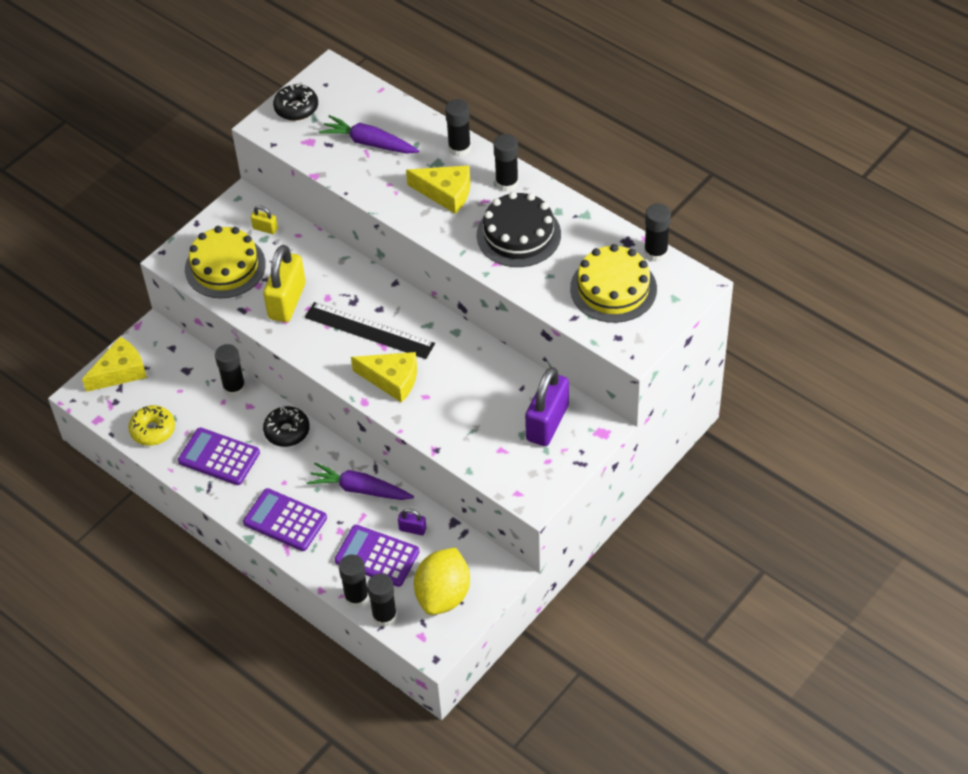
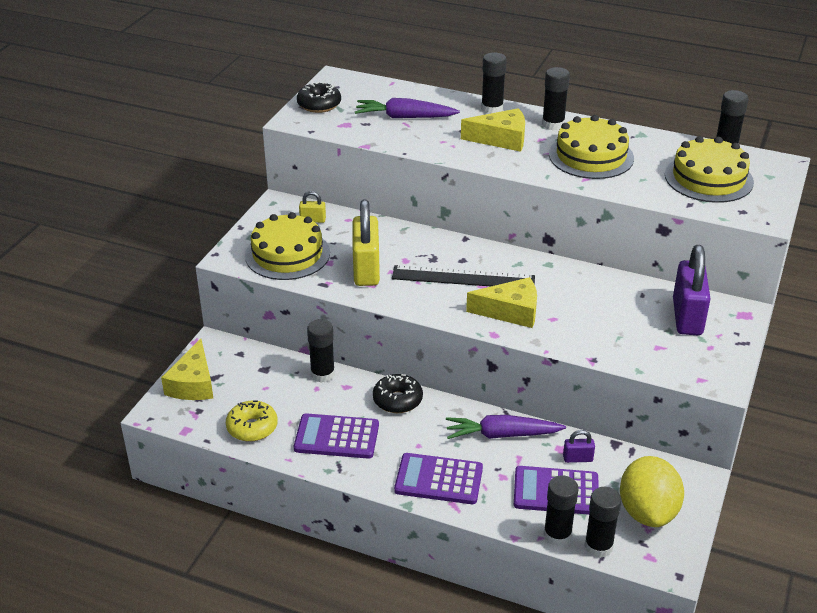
camera: 20 degrees left, 15 degrees down
yellow cheese [82,337,147,392] -> yellow cheese turned 150 degrees clockwise [161,339,213,400]
black cake [477,192,561,267] -> yellow cake [549,115,634,179]

